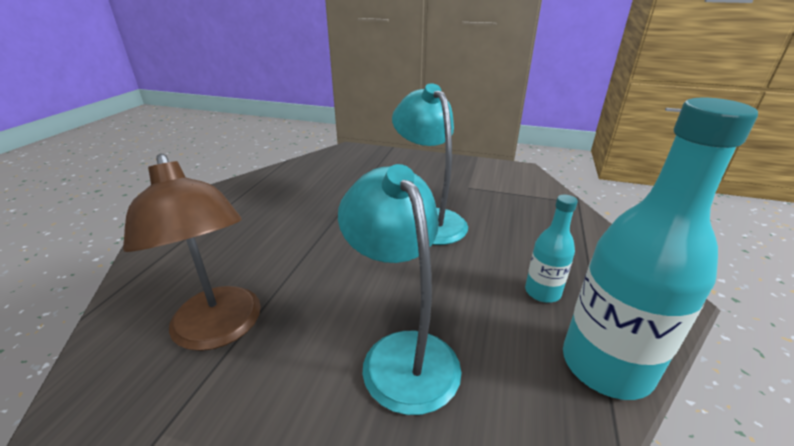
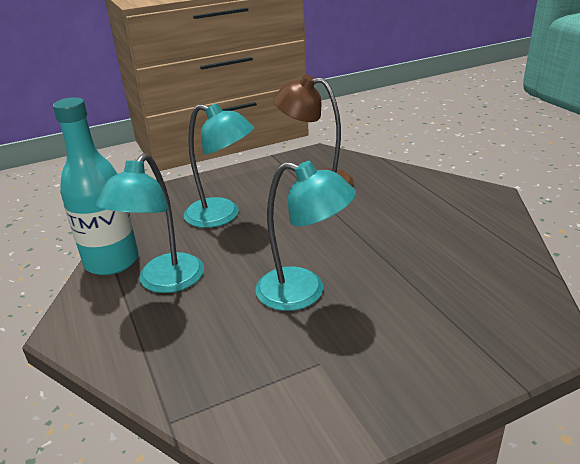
camera: 140 degrees right, 0 degrees up
turquoise bottle [525,195,578,303] -> turquoise lamp [96,153,204,293]

